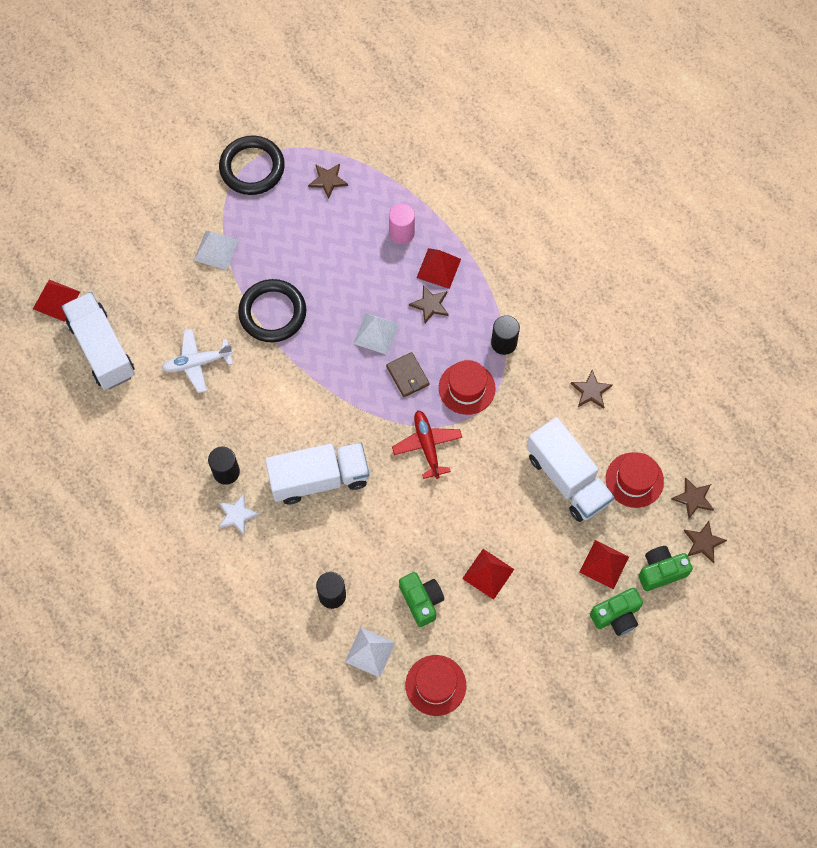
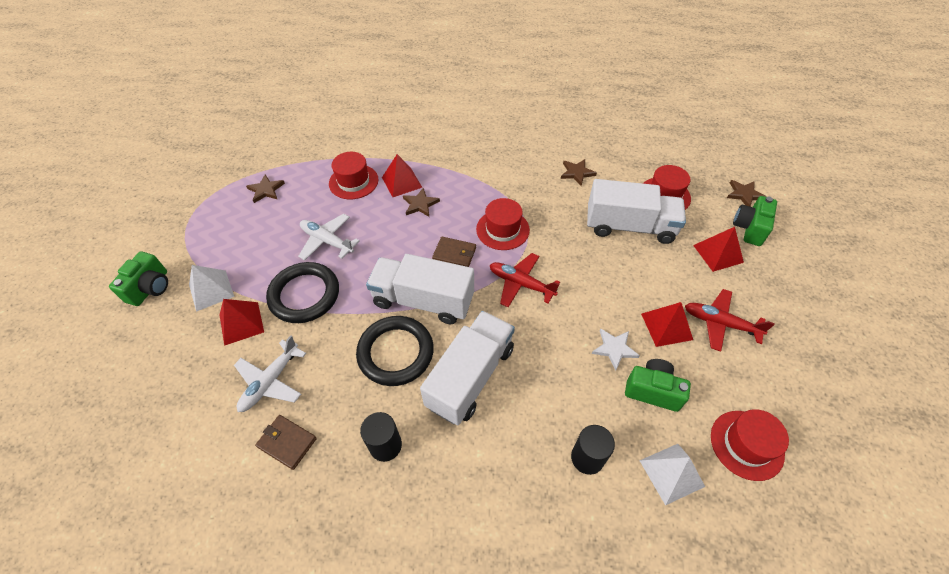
camera: 45 degrees left, 15 degrees down
red pyramid [33,279,80,321] -> red pyramid moved to [220,299,264,346]
white truck [62,292,135,390] -> white truck moved to [366,254,474,324]
white star [218,493,260,535] -> white star moved to [592,329,640,371]
black ring [219,136,285,195] -> black ring moved to [356,316,434,386]
white pyramid [354,313,399,355] -> none
pink cylinder [389,204,415,244] -> red hat [329,152,379,199]
black cylinder [491,315,520,355] -> none
green camera [590,588,643,636] -> green camera moved to [109,252,168,306]
brown star [671,477,714,519] -> none
none -> brown wallet [255,415,317,470]
none -> white plane [298,214,360,260]
none -> red plane [685,289,775,352]

